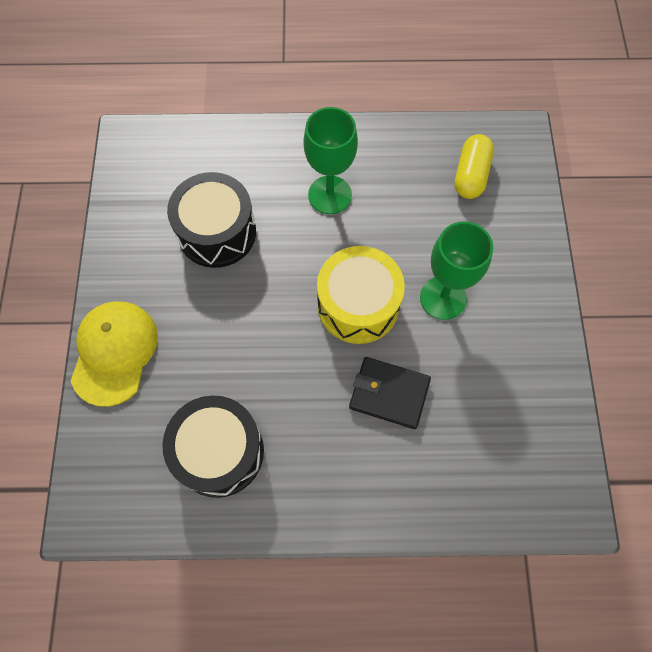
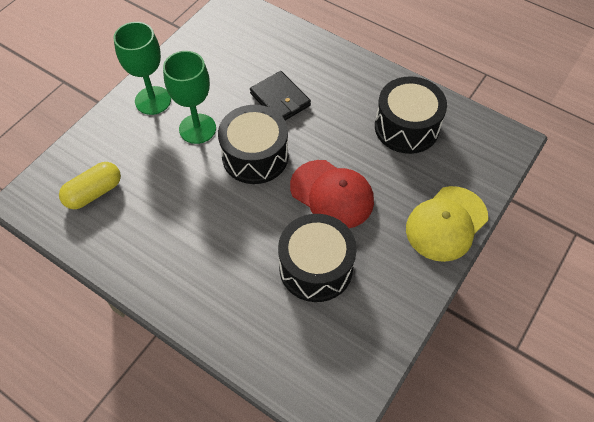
camera: 145 degrees left, 10 degrees down
green goblet [303,107,358,214] -> green goblet moved to [114,22,171,115]
yellow drum [317,246,405,344] -> black drum [218,105,289,184]
none -> red cap [290,160,374,228]

